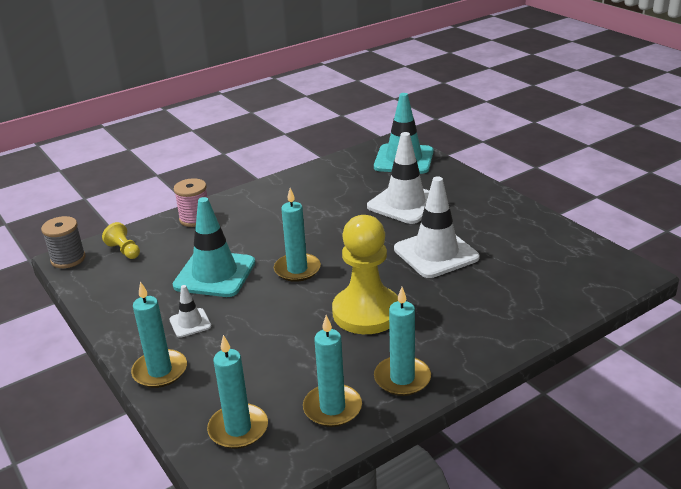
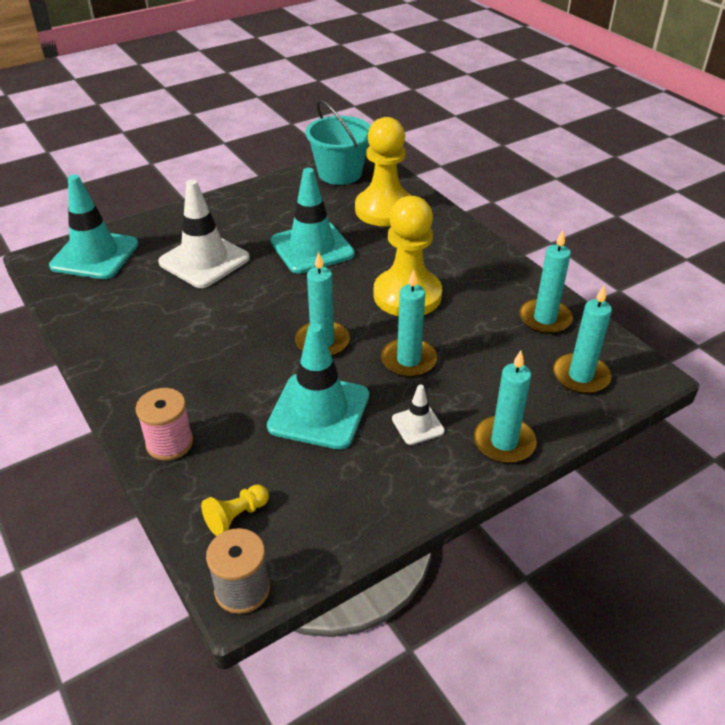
camera: 90 degrees left, 10 degrees up
turquoise candle [374,287,431,396] -> turquoise candle moved to [381,270,437,377]
white traffic cone [394,176,479,278] -> turquoise traffic cone [271,168,355,274]
none -> turquoise bucket [305,100,371,185]
none -> yellow pawn [355,117,412,226]

